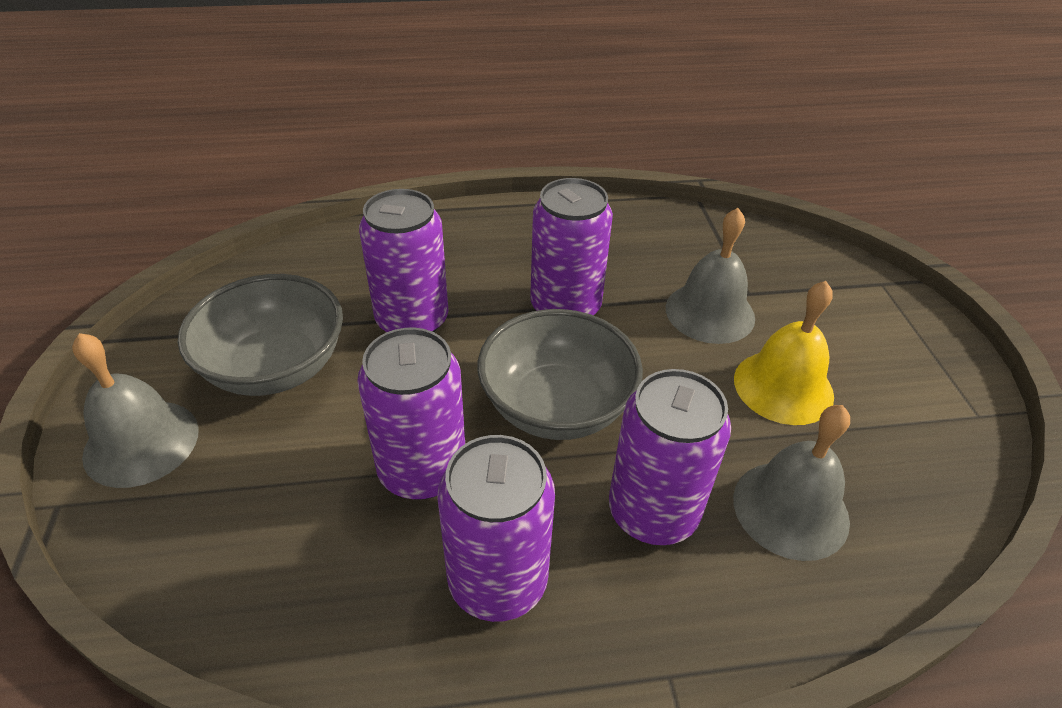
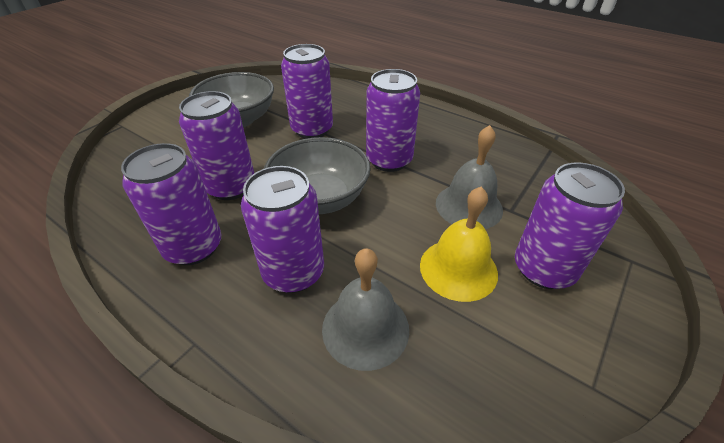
camera: 45 degrees right, 0 degrees up
grey bell [72,333,199,488] -> none
none -> purple can [515,162,625,289]

